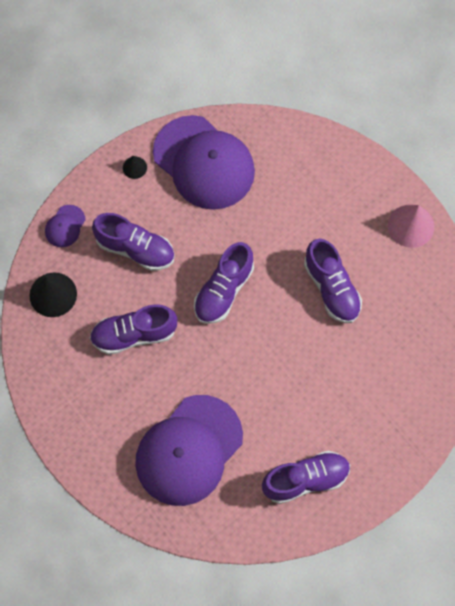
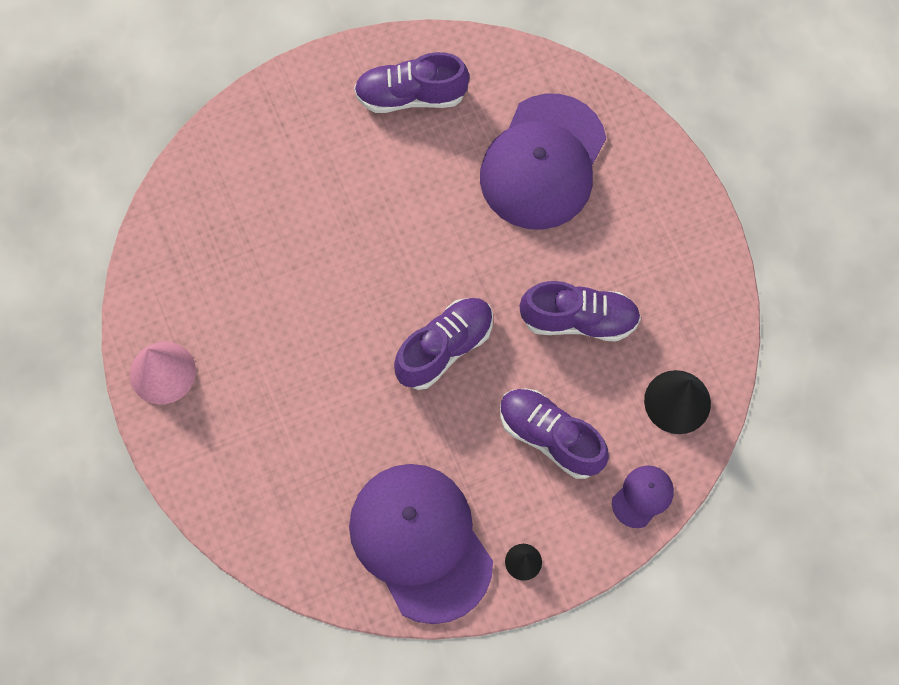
camera: 165 degrees left, 0 degrees up
purple cap [135,395,243,506] -> purple cap turned 150 degrees clockwise [480,94,606,230]
purple shoe [304,239,362,323] -> none

